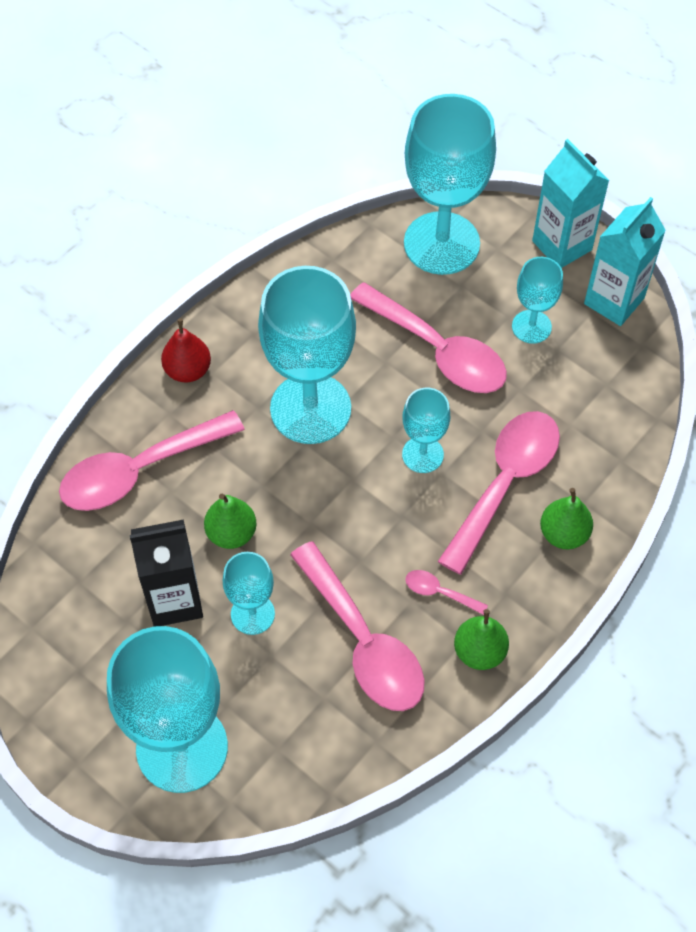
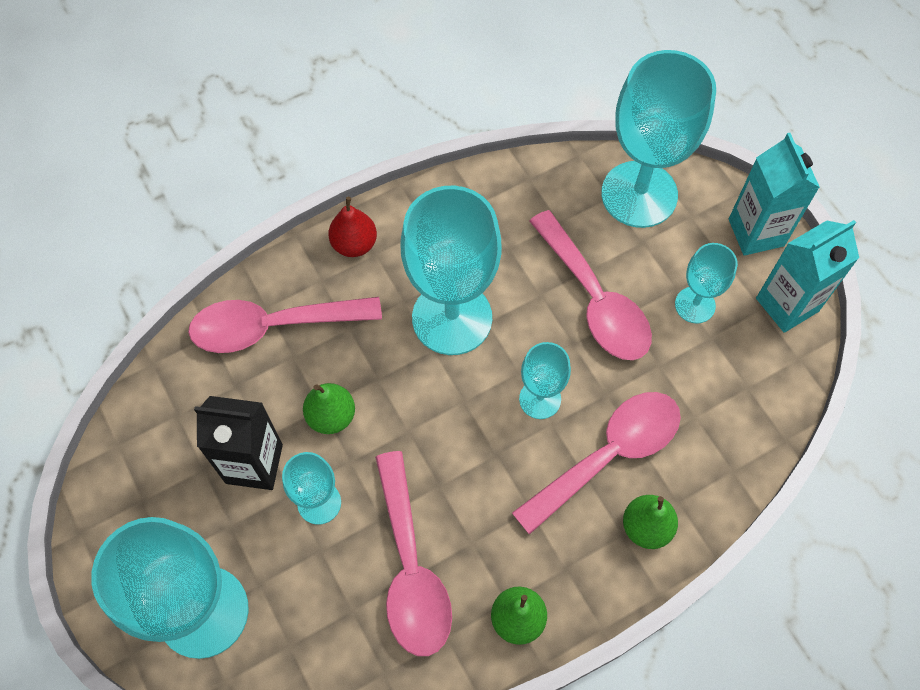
camera: 20 degrees right, 5 degrees up
pink spoon [405,570,488,615] -> none

